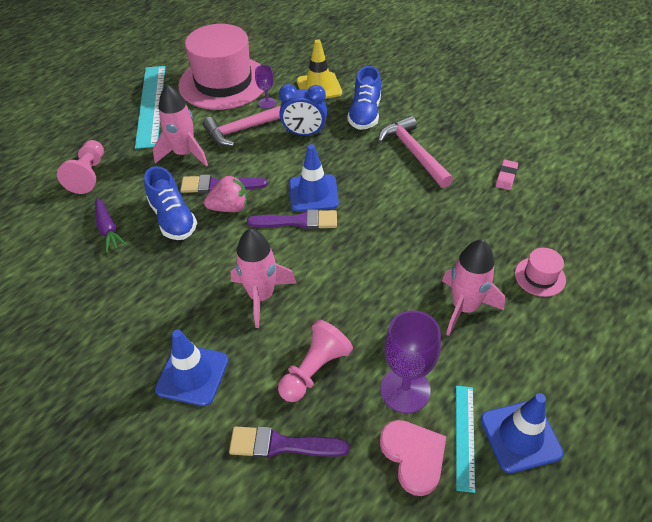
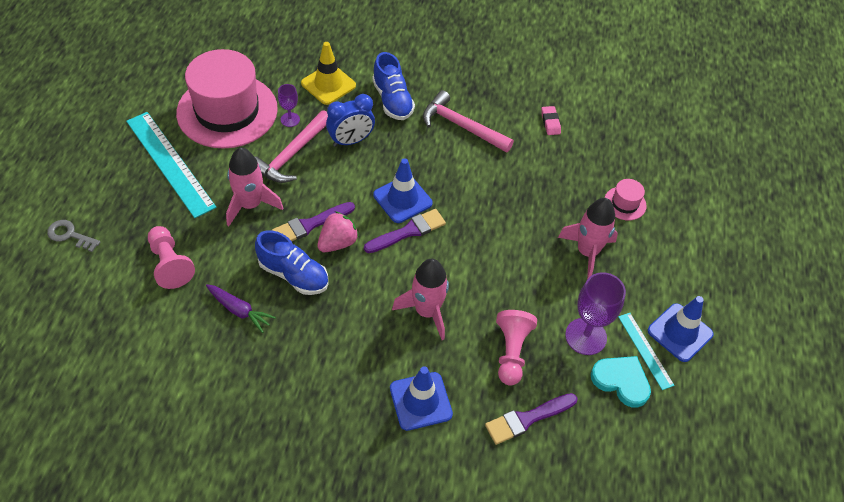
camera: 35 degrees left, 5 degrees up
pink heart [380,420,446,496] -> turquoise heart [591,356,651,408]
none -> grey key [47,220,100,252]

